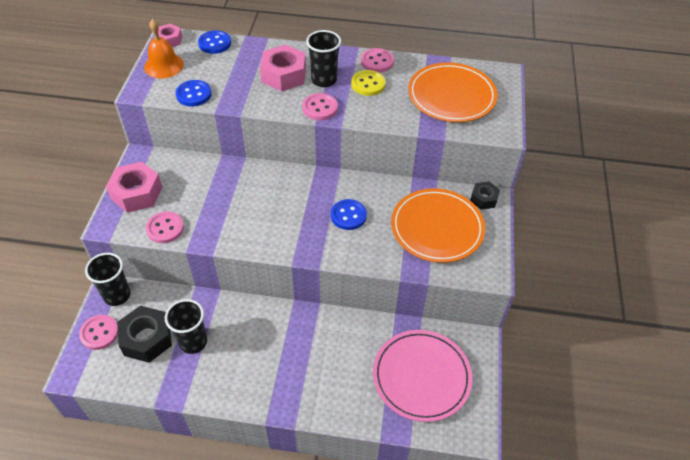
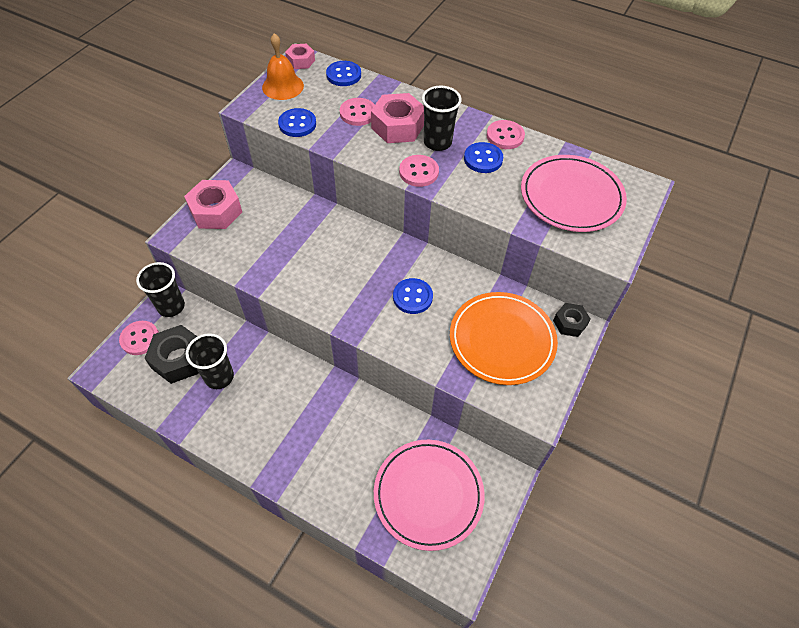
camera: 20 degrees right, 5 degrees up
pink button [146,211,184,243] -> pink button moved to [340,98,375,126]
yellow button [351,70,386,96] -> blue button [464,142,503,173]
orange plate [408,63,498,122] -> pink plate [521,155,627,232]

